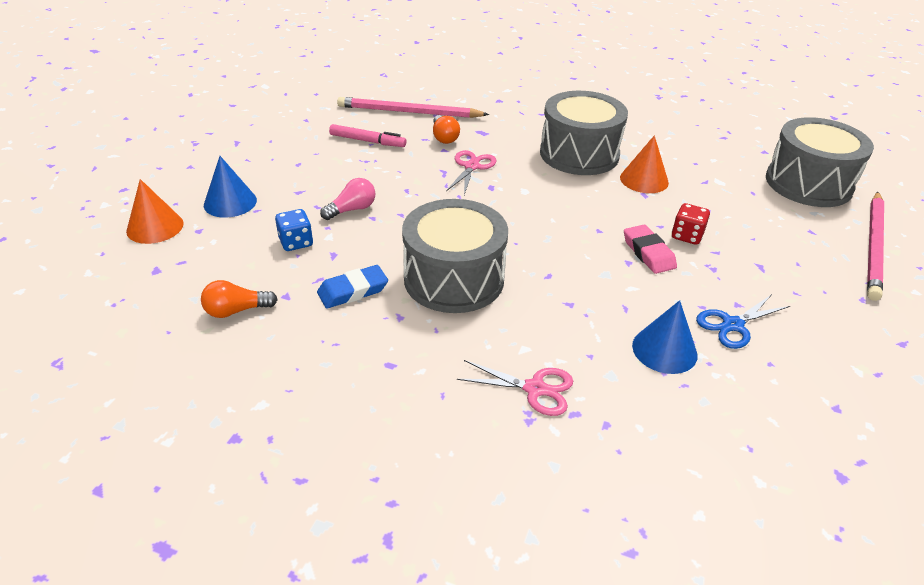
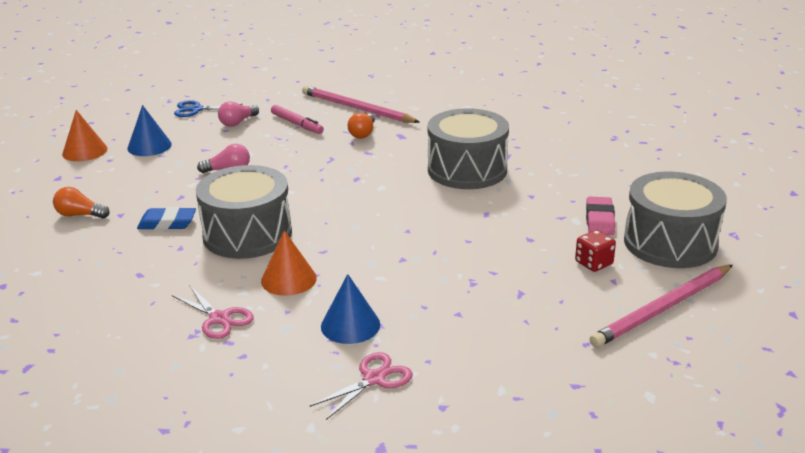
camera: 30 degrees right, 10 degrees down
blue dice [275,209,313,251] -> none
pink scissors [446,150,497,195] -> pink scissors moved to [310,352,413,420]
orange cone [620,135,669,193] -> orange cone moved to [261,230,317,296]
pink eraser [624,225,677,274] -> pink eraser moved to [586,197,615,235]
red dice [672,203,710,245] -> red dice moved to [575,230,616,272]
blue scissors [696,294,790,349] -> blue scissors moved to [174,100,243,117]
none -> pink light bulb [218,101,259,127]

